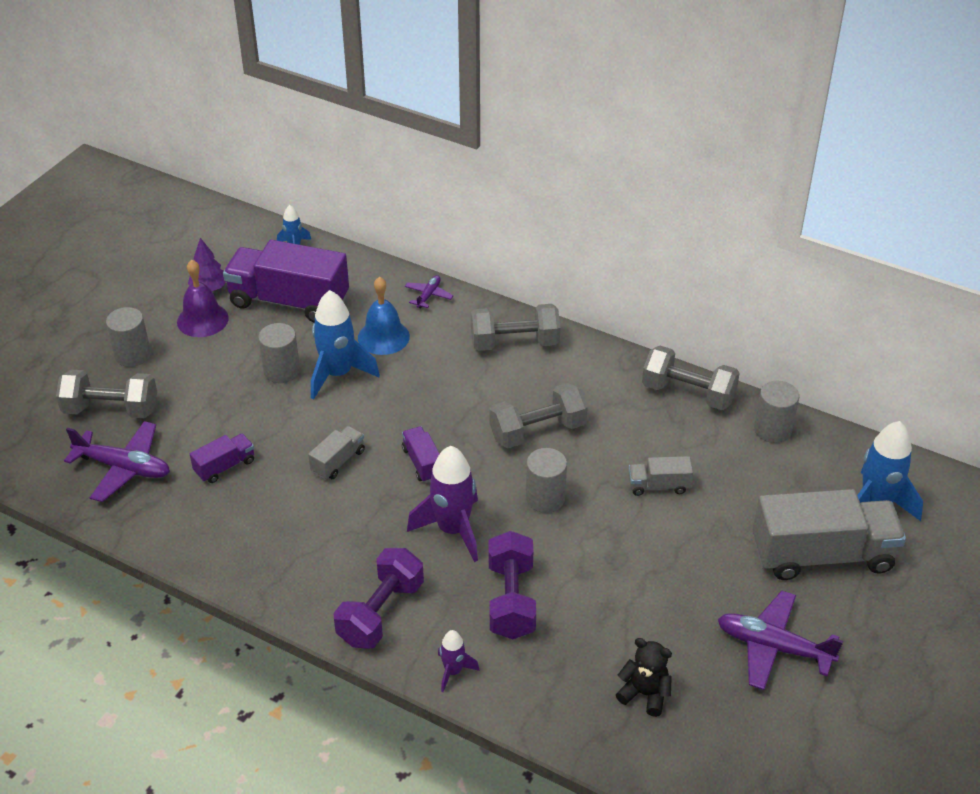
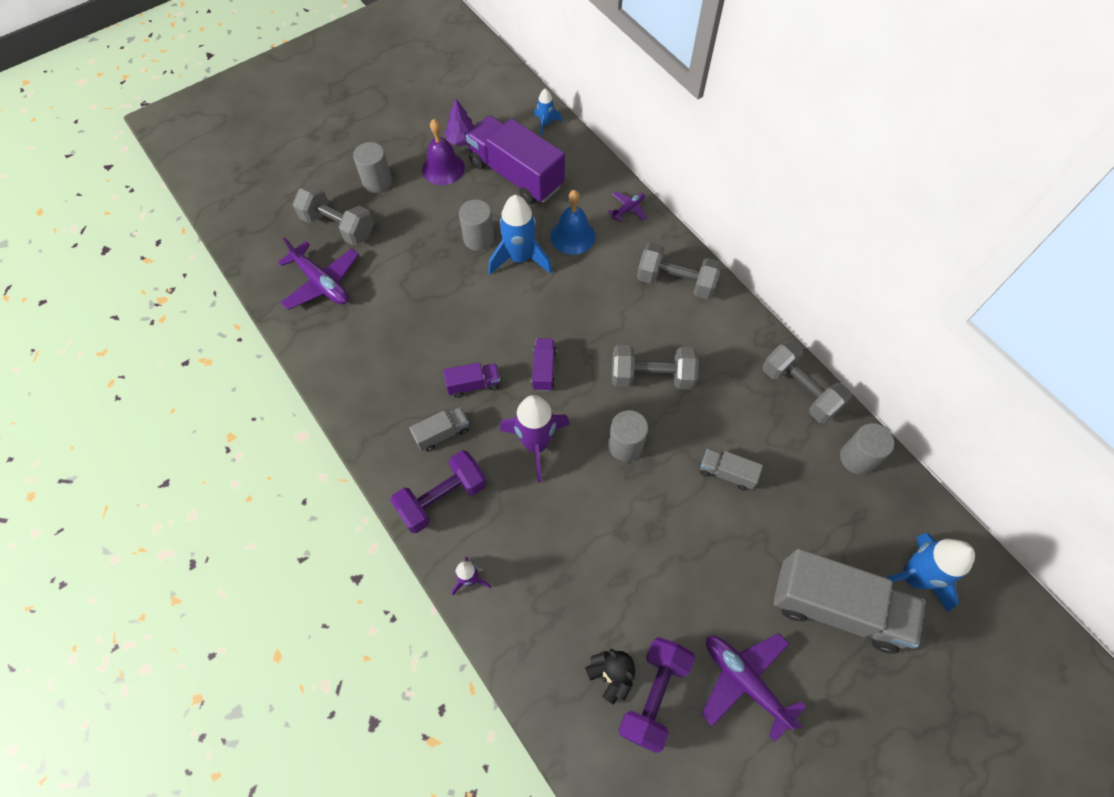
camera: 25 degrees right, 20 degrees up
purple truck [190,433,254,483] -> purple truck moved to [443,362,500,398]
grey truck [308,426,365,480] -> grey truck moved to [410,407,469,451]
purple dumbbell [488,531,536,639] -> purple dumbbell moved to [618,637,695,753]

